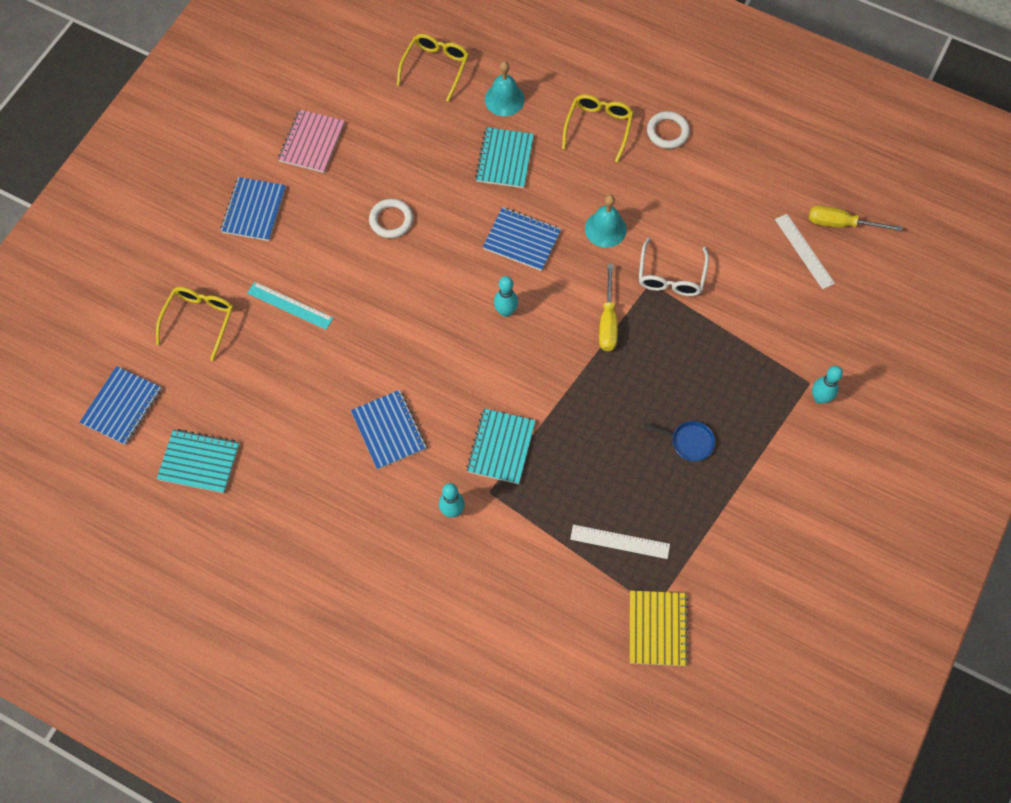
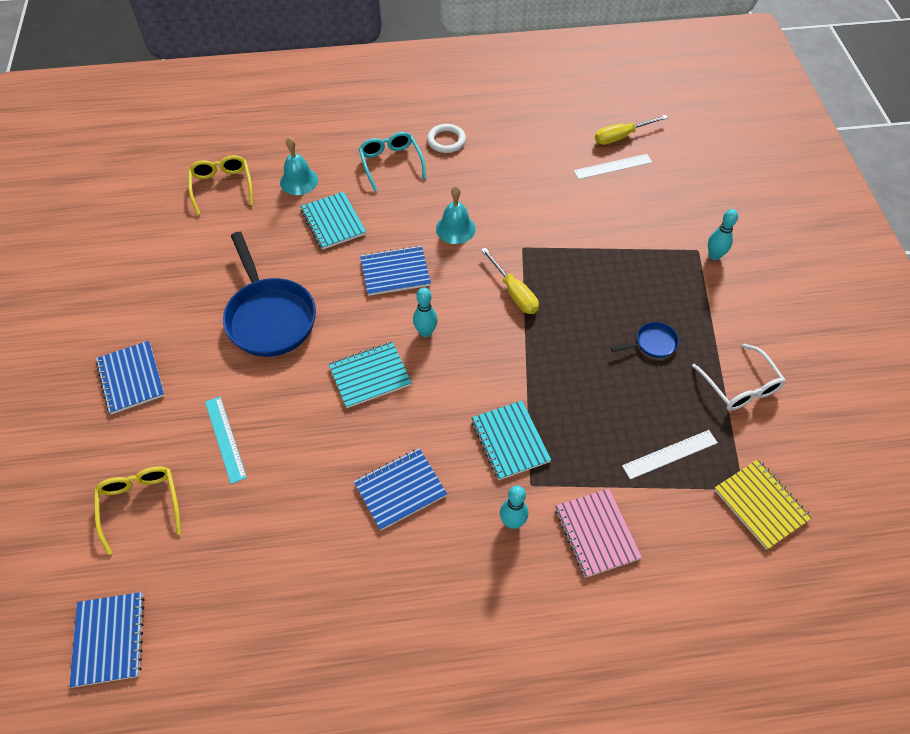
camera: 35 degrees left, 10 degrees down
turquoise notebook [157,429,240,493] -> turquoise notebook moved to [329,342,412,408]
turquoise ruler [247,282,333,330] -> turquoise ruler turned 75 degrees clockwise [205,396,247,484]
pink notebook [278,109,345,173] -> pink notebook moved to [555,489,642,578]
blue notebook [351,390,427,470] -> blue notebook turned 60 degrees counterclockwise [354,448,447,531]
white ring [369,199,413,238] -> blue pan [223,232,316,357]
yellow glasses [562,94,634,162] -> turquoise glasses [359,132,426,192]
white glasses [639,237,709,296] -> white glasses moved to [692,344,786,411]
white ruler [775,214,835,289] -> white ruler turned 45 degrees counterclockwise [574,154,652,179]

